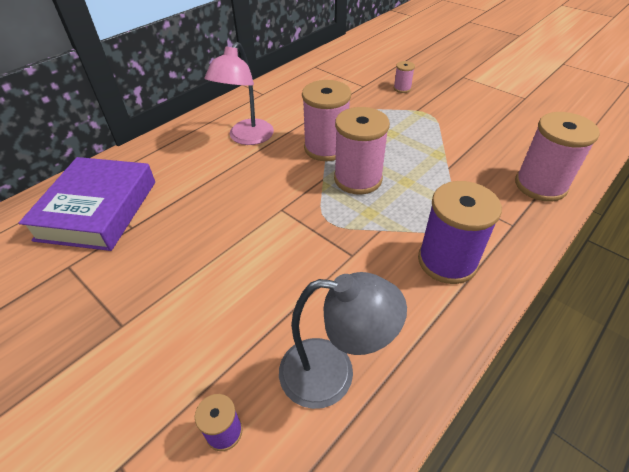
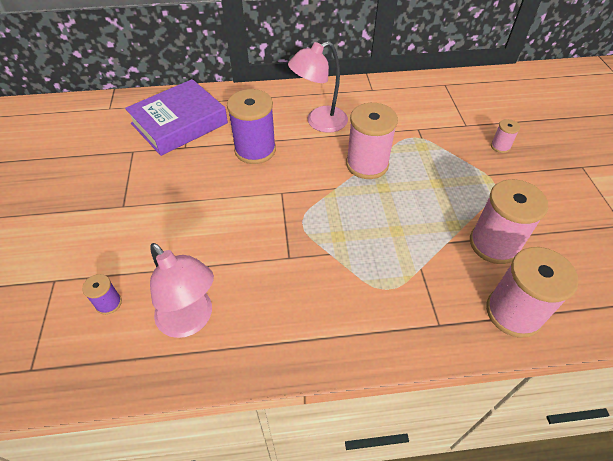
camera: 40 degrees right, 5 degrees up
grey lamp [279,272,407,409] -> pink lamp [150,243,214,338]
pink spool [334,107,390,195] -> pink spool moved to [470,179,548,264]
purple spool [418,181,502,284] -> purple spool moved to [227,89,276,164]

